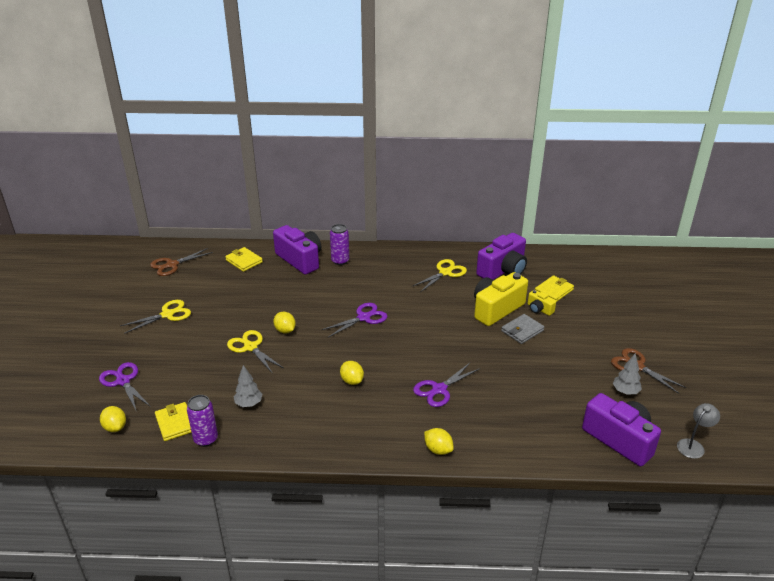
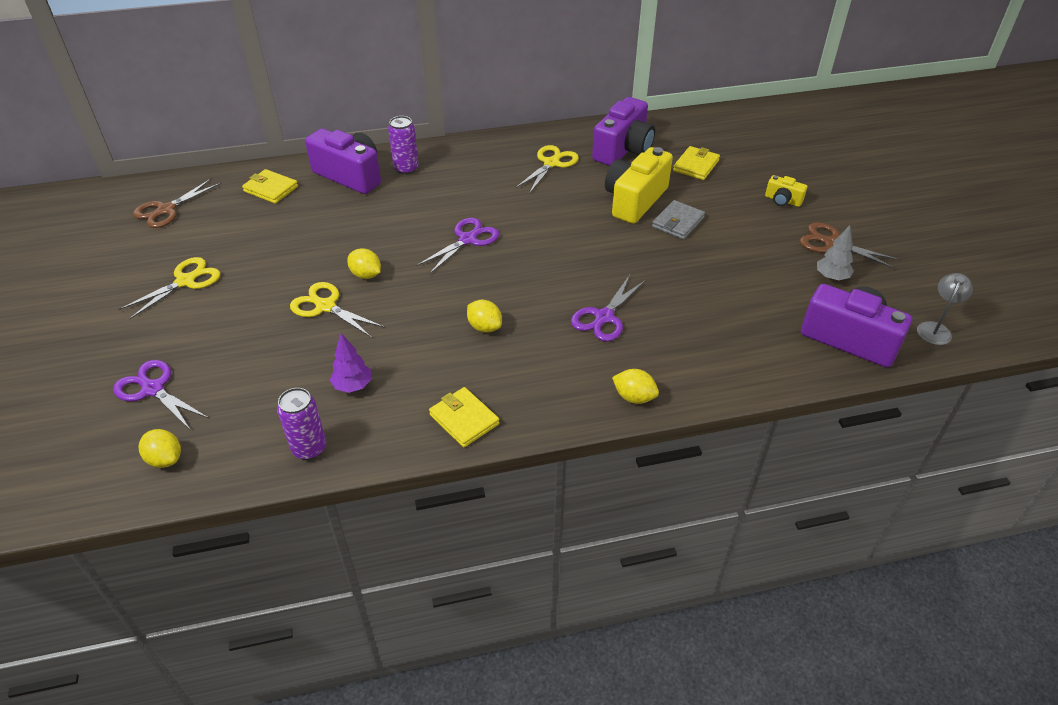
camera: 15 degrees left, 10 degrees up
yellow wallet [155,402,192,441] -> yellow wallet moved to [429,387,499,447]
grey tree [234,365,262,407] -> purple tree [330,333,372,393]
yellow camera [528,290,556,316] -> yellow camera moved to [765,175,807,207]

